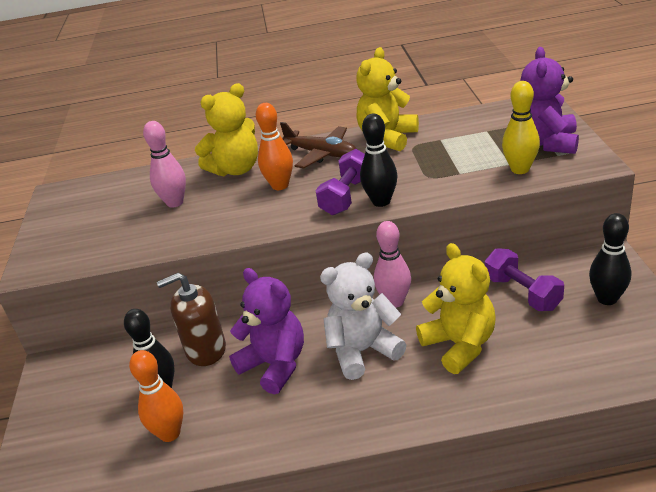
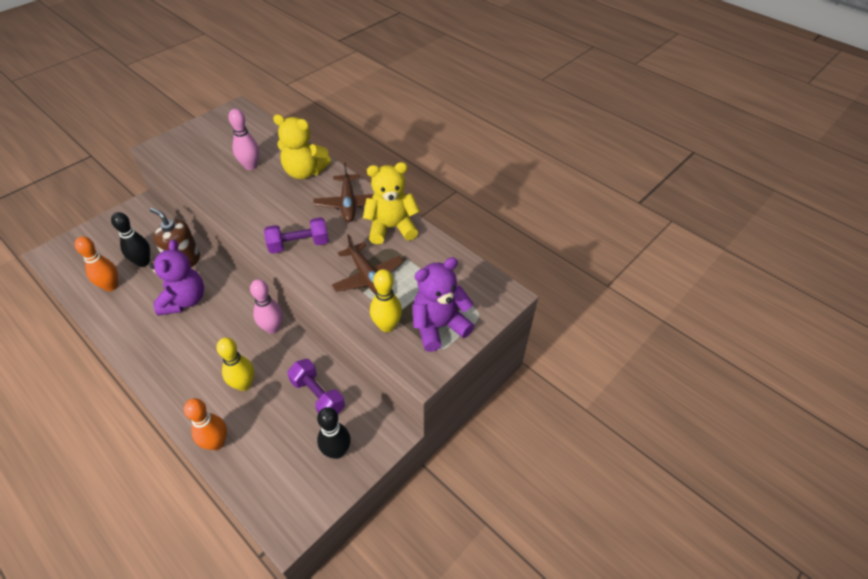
camera: 45 degrees right, 15 degrees up
orange bowling pin [256,103,293,190] -> orange bowling pin moved to [184,398,227,450]
white teddy bear [320,253,406,380] -> none
black bowling pin [360,114,398,207] -> none
yellow teddy bear [416,243,496,374] -> yellow bowling pin [216,337,254,391]
purple dumbbell [485,248,564,311] -> purple dumbbell turned 60 degrees counterclockwise [287,359,345,414]
none -> brown plane [332,234,403,294]

